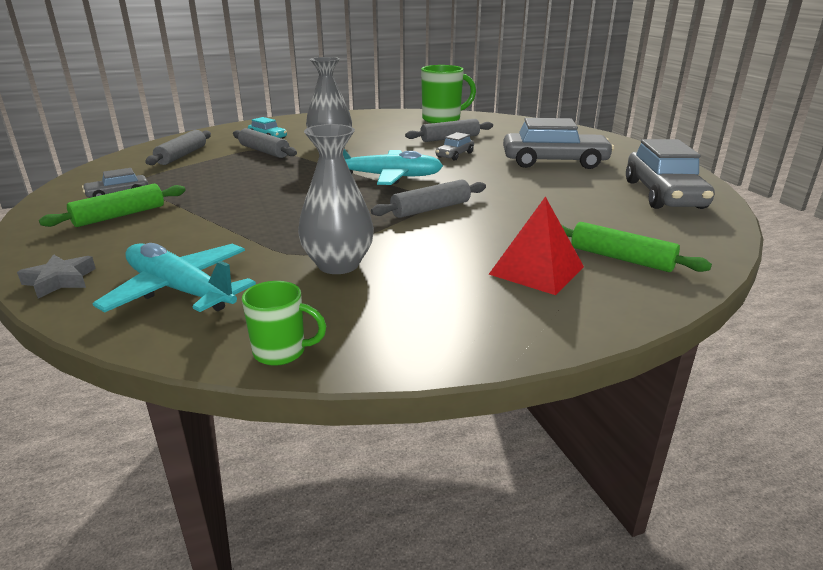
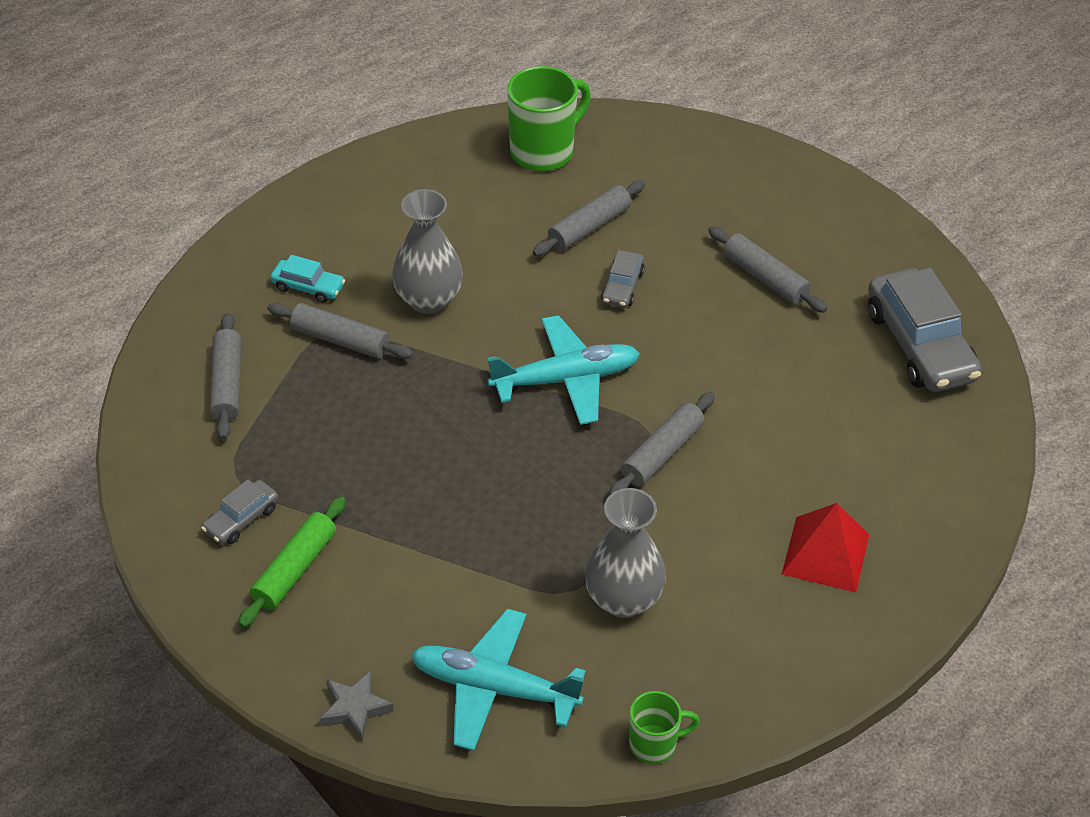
camera: 20 degrees left, 20 degrees up
grey car [503,118,614,169] -> grey rolling pin [708,226,827,313]
green rolling pin [561,222,712,272] -> none

